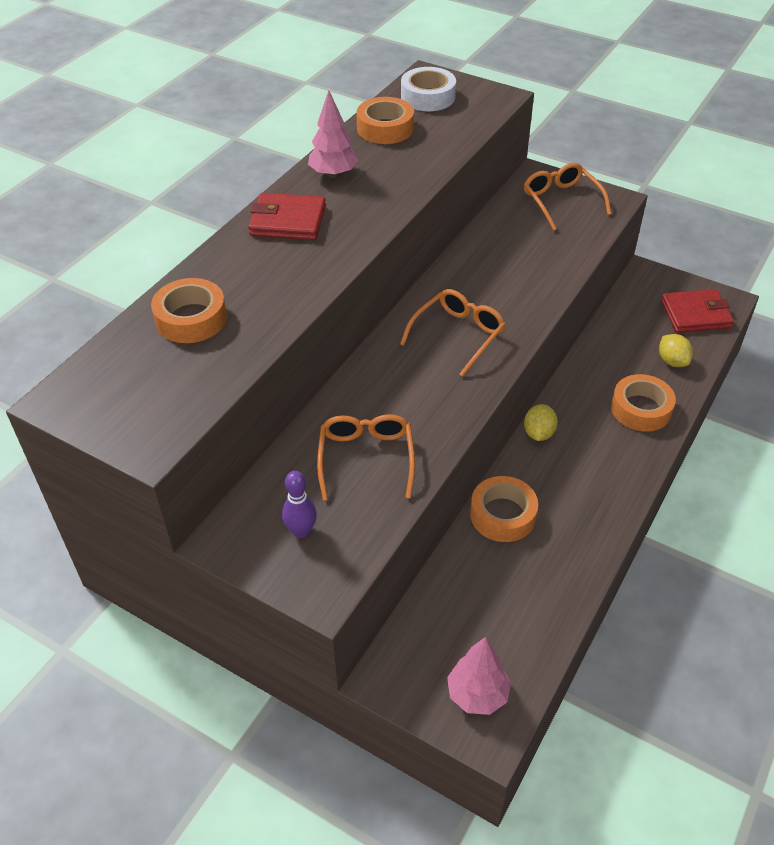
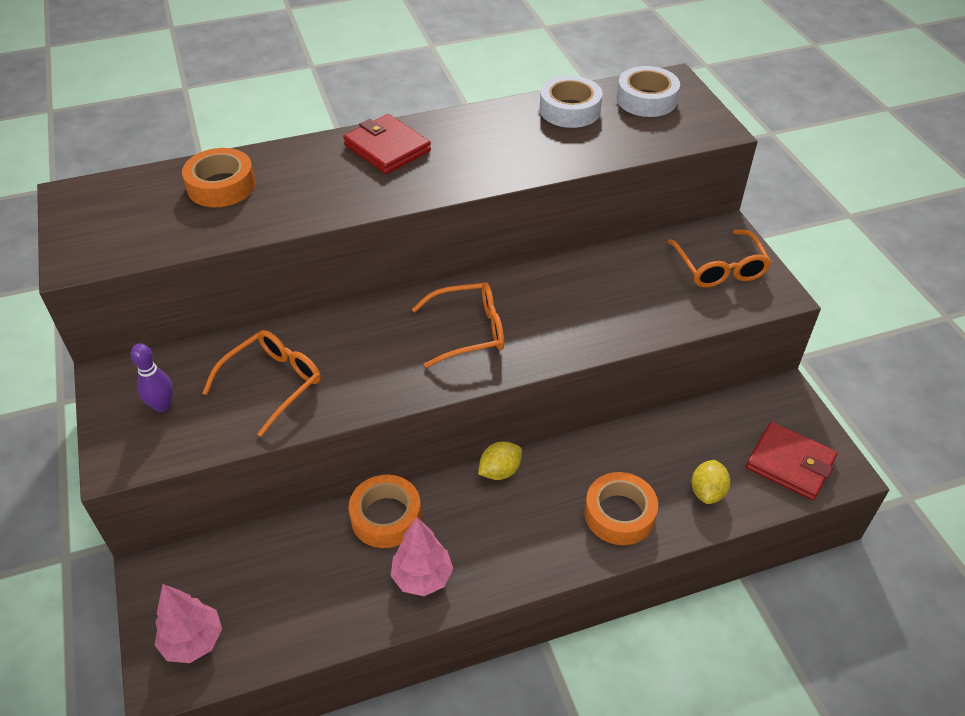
camera: 40 degrees right, 0 degrees up
pink tree [308,90,358,178] -> pink tree moved to [391,517,453,596]
orange tape [356,97,414,144] -> white tape [540,76,603,128]
orange glasses [524,163,611,231] -> orange glasses turned 150 degrees clockwise [668,230,771,288]

